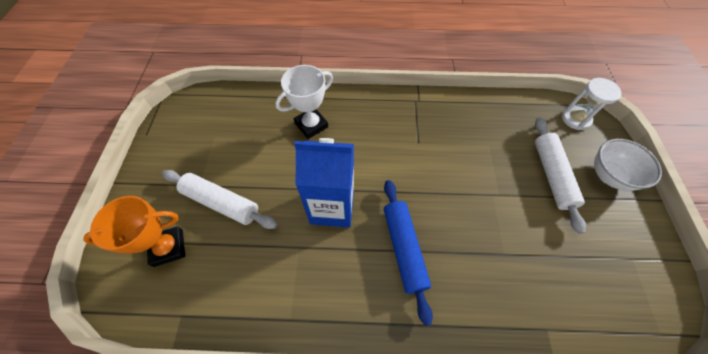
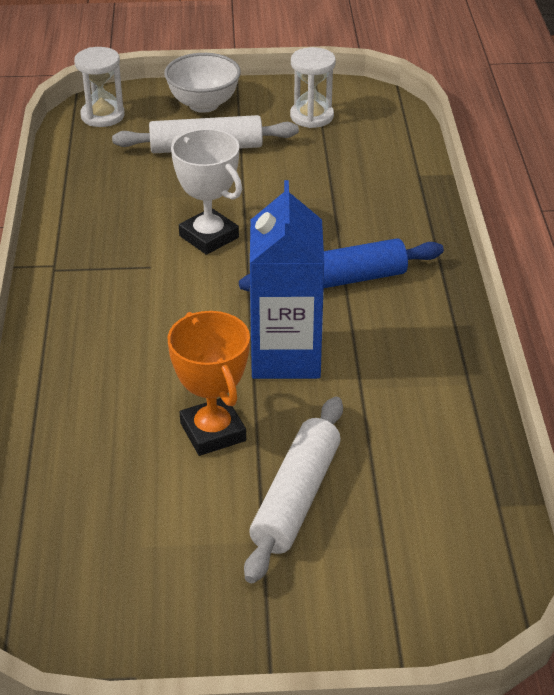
camera: 95 degrees left, 20 degrees down
orange trophy [83,196,185,267] -> orange trophy moved to [168,311,250,456]
white trophy [276,65,333,139] -> white trophy moved to [171,129,242,255]
none -> white hourglass [290,47,336,128]

